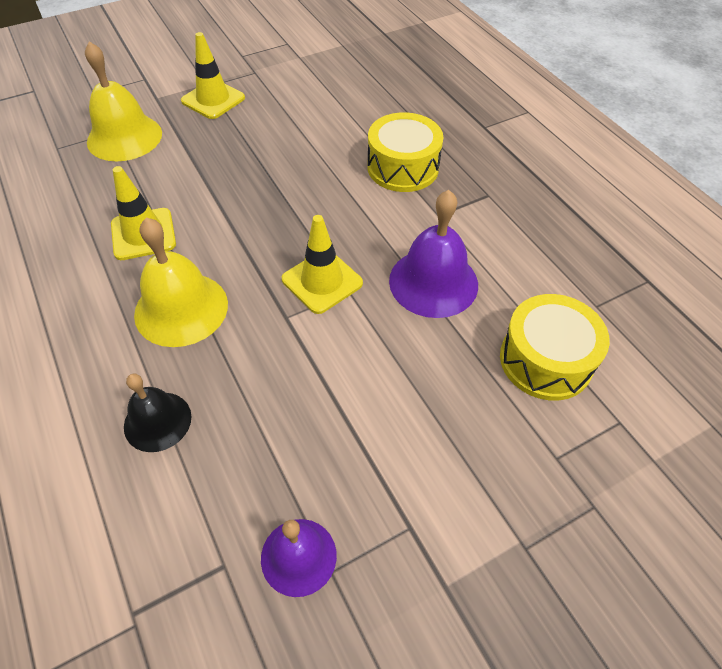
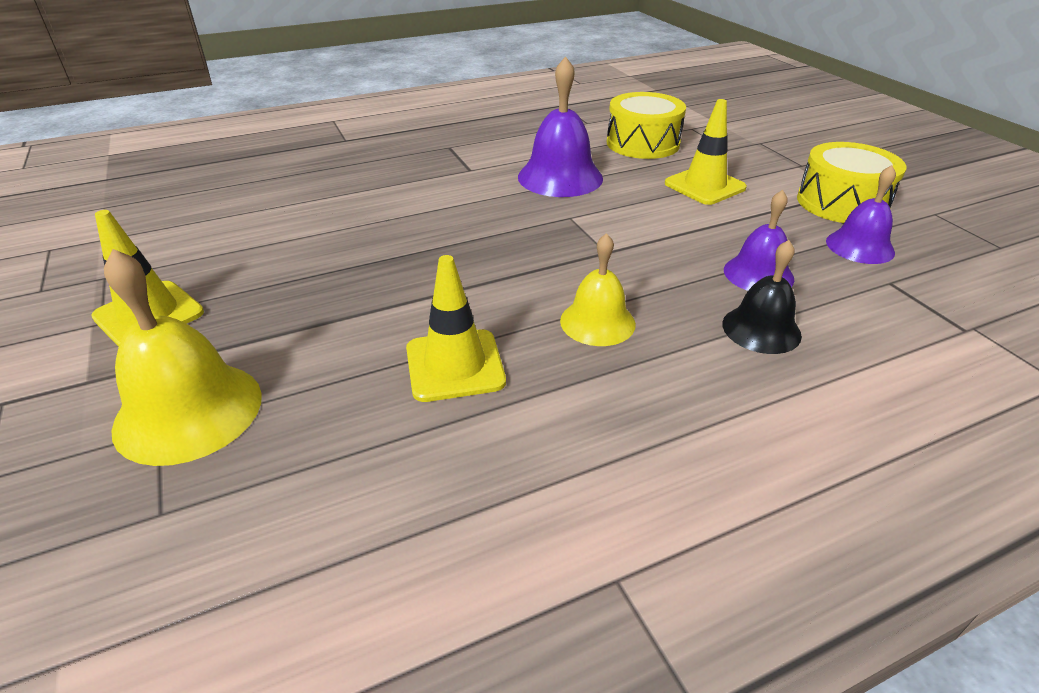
camera: 85 degrees left, 15 degrees down
yellow bell [134,218,228,347] -> yellow bell [560,233,636,346], size x0.63
yellow traffic cone [282,215,363,314] -> yellow traffic cone moved to [665,99,747,205]
yellow drum [367,112,443,192] -> yellow drum moved to [797,142,906,223]
none -> purple bell [724,190,794,291]

